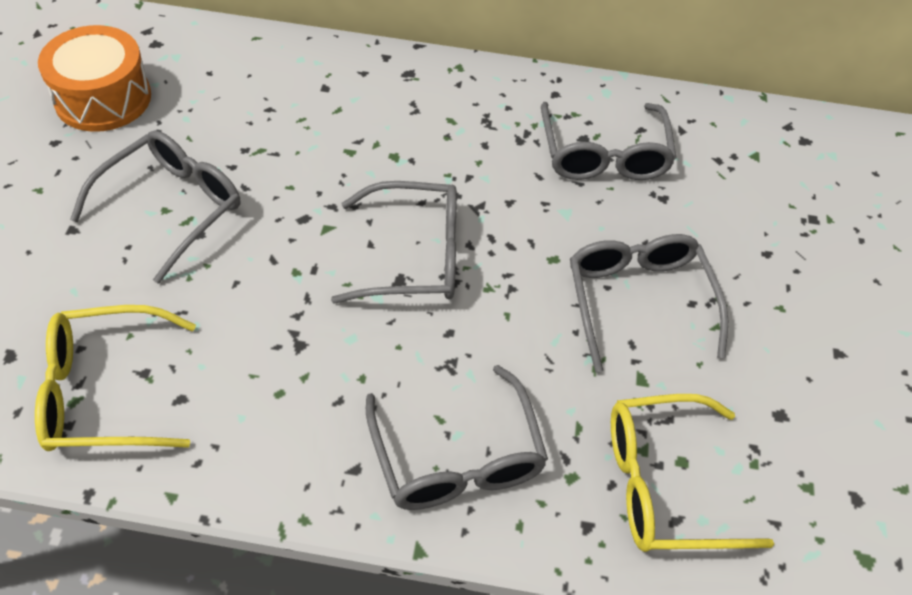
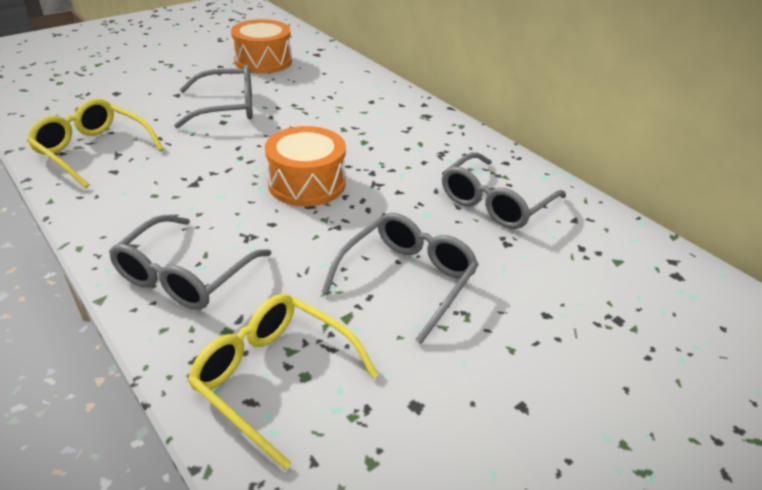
camera: 45 degrees right, 15 degrees down
grey glasses [331,181,457,303] -> orange drum [265,126,346,206]

